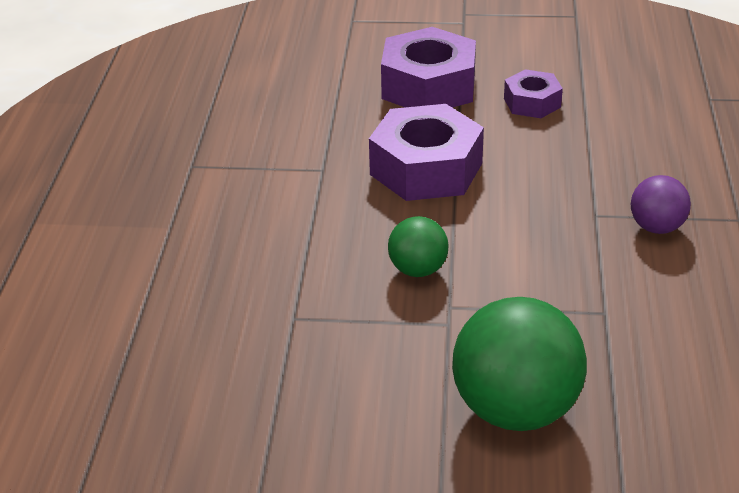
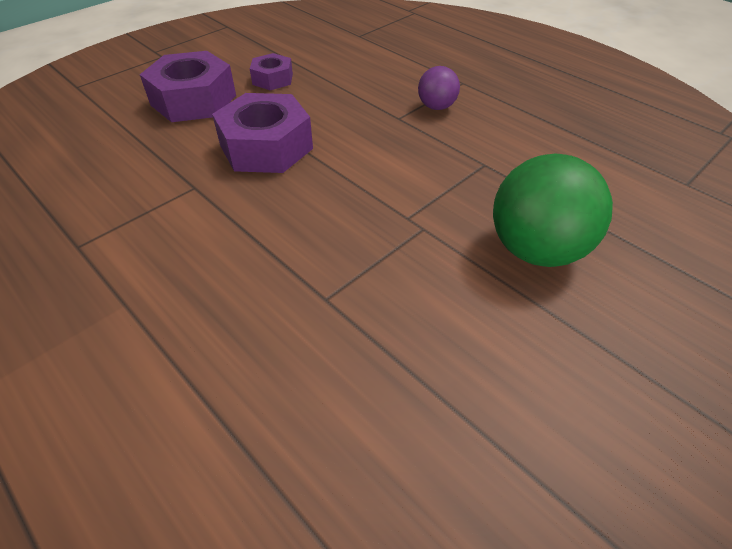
camera: 50 degrees left, 10 degrees up
green ball [388,216,449,277] -> none

